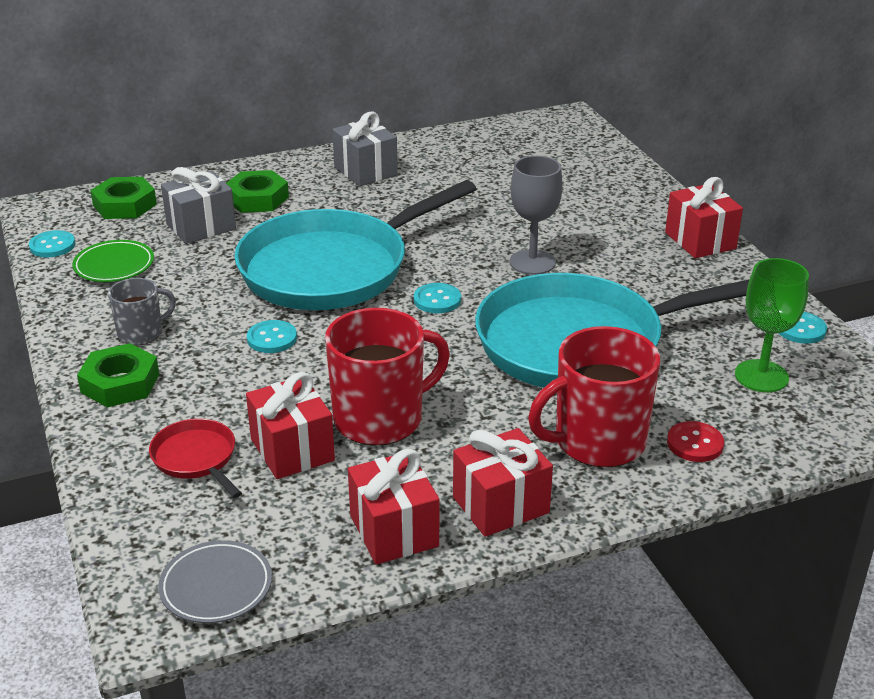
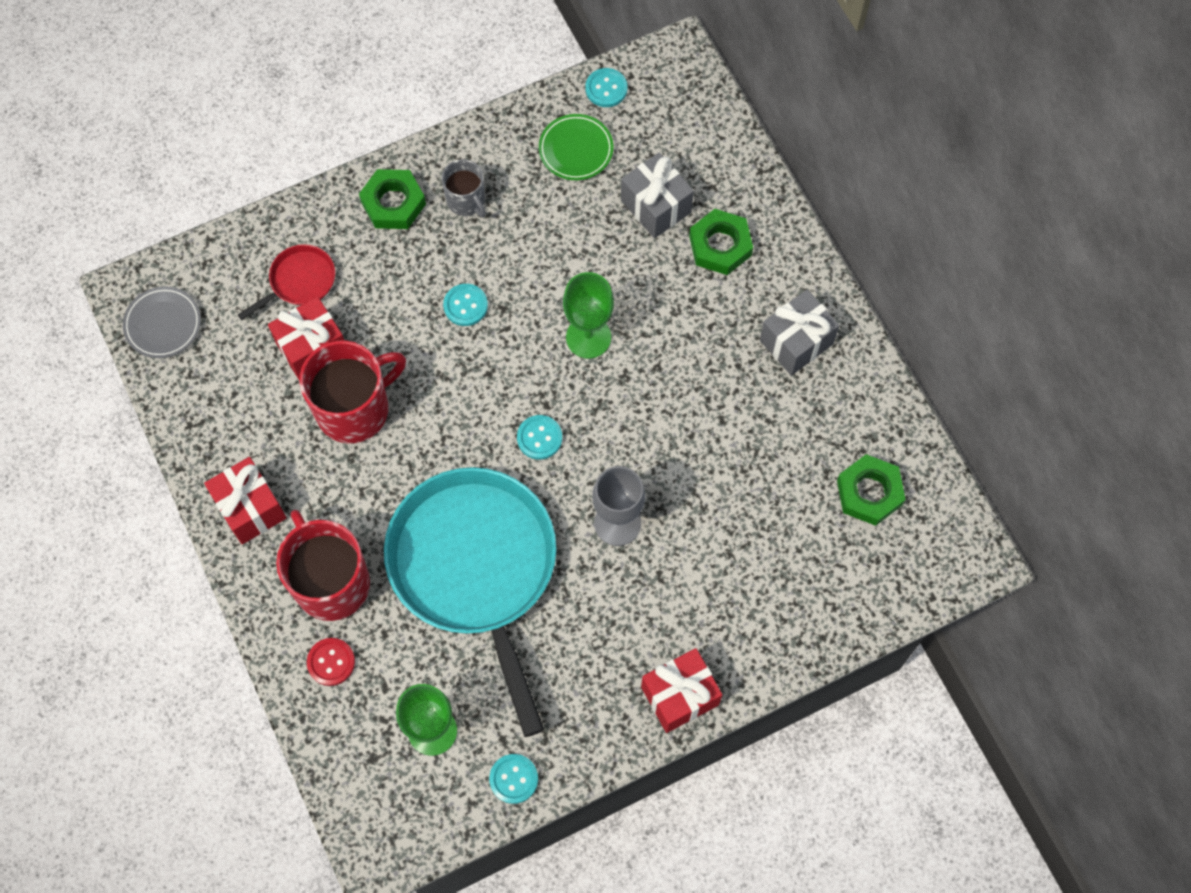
camera: 85 degrees right, 35 degrees up
green nut [90,177,157,219] -> green nut moved to [837,454,906,526]
turquoise pan [234,180,476,310] -> green goblet [563,272,614,359]
red mug [325,308,450,446] -> red mug turned 90 degrees counterclockwise [299,340,406,443]
red gift [348,449,439,564] -> none

